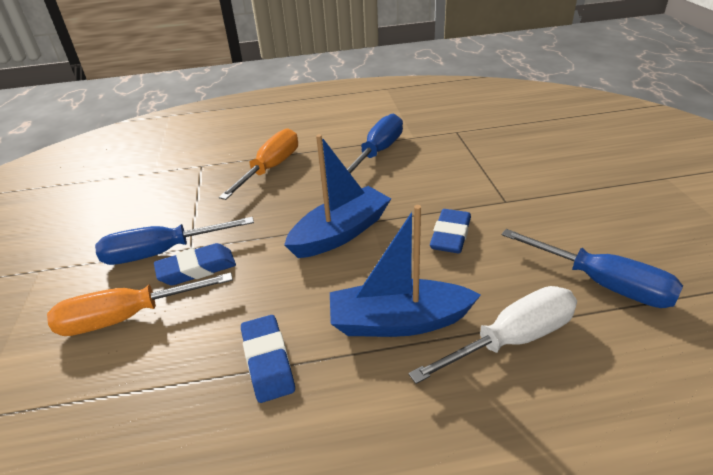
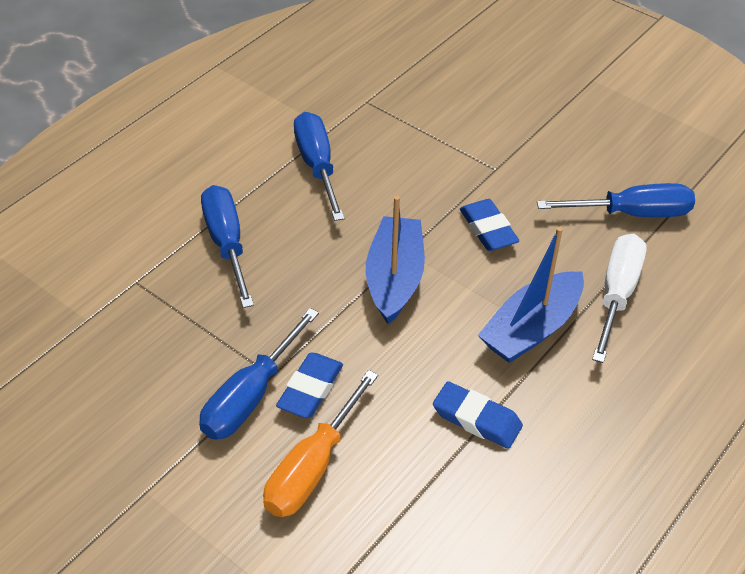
camera: 45 degrees left, 10 degrees up
orange screwdriver [219,128,298,200] -> blue screwdriver [201,185,254,308]

